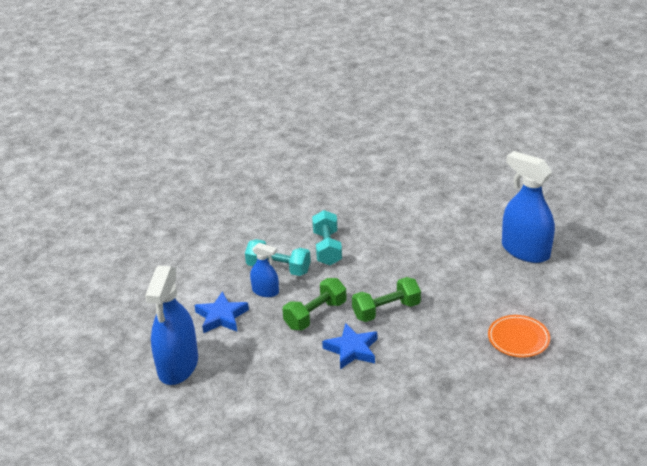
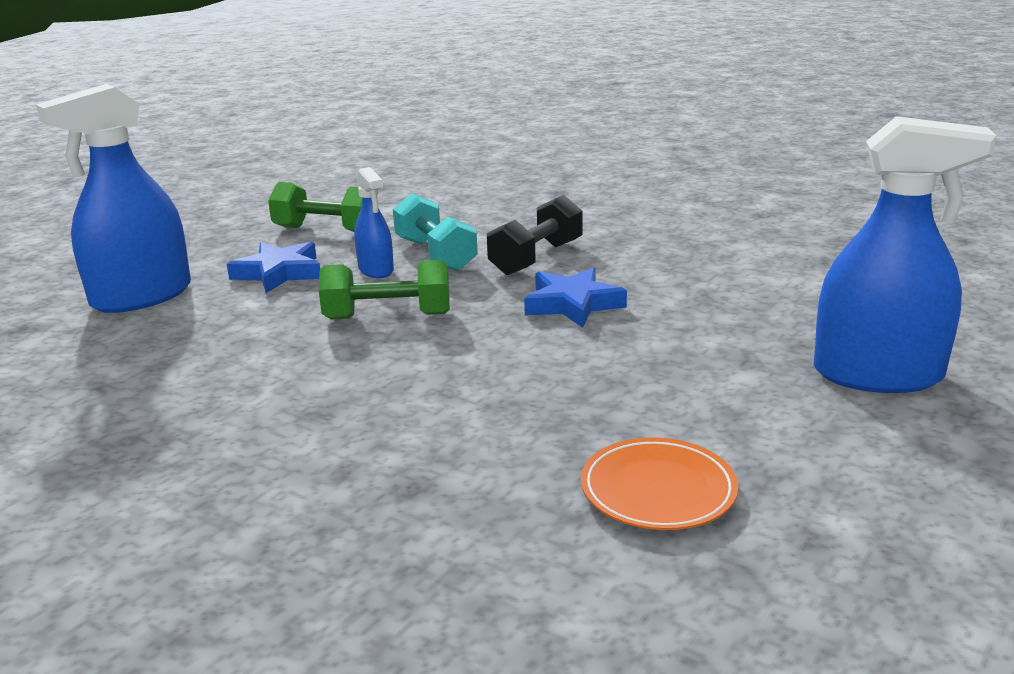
camera: 40 degrees right, 10 degrees down
turquoise dumbbell [312,210,342,265] -> black dumbbell [487,195,583,275]
blue star [322,323,377,369] -> blue star moved to [524,267,627,328]
green dumbbell [352,277,421,322] -> green dumbbell moved to [268,182,362,232]
blue spray bottle [502,151,555,263] -> blue spray bottle turned 105 degrees clockwise [814,116,997,393]

